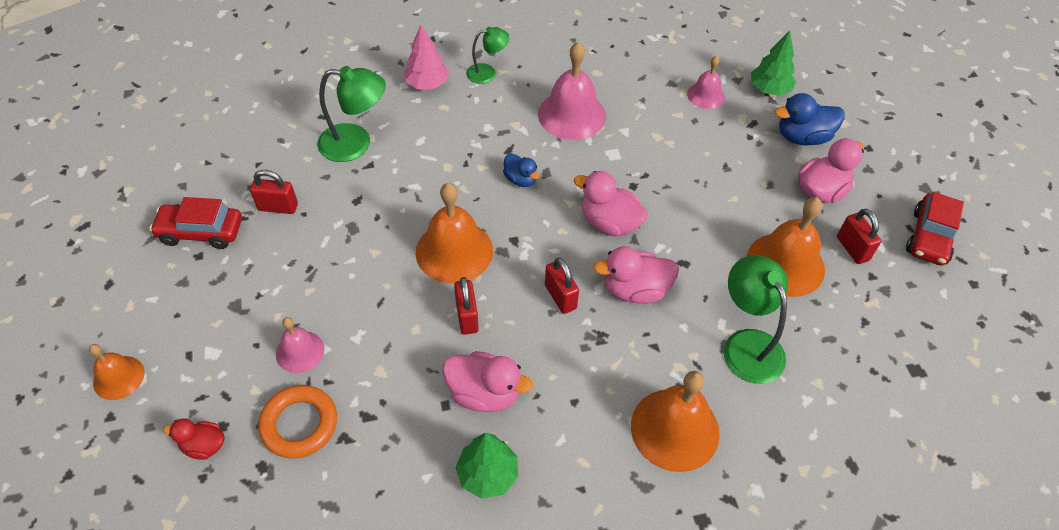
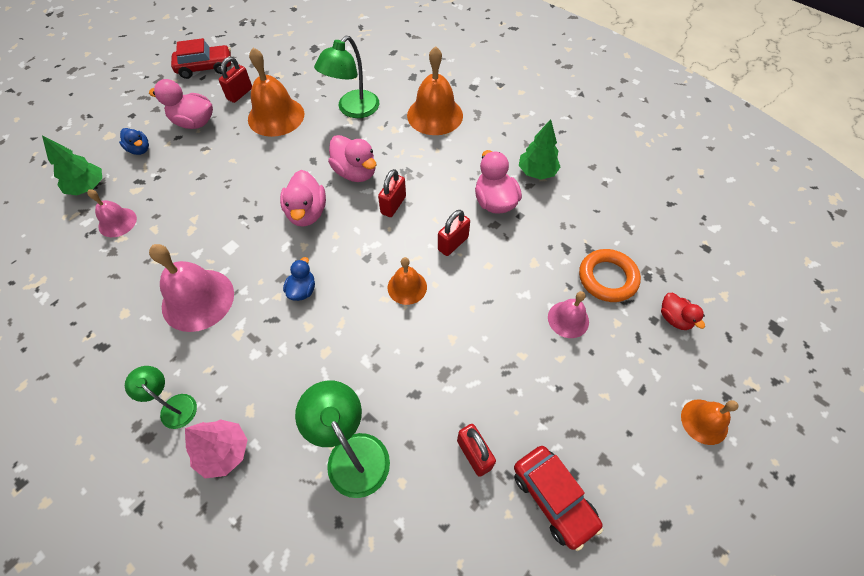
camera: 125 degrees left, 5 degrees up
orange bell [416,183,493,283] -> orange bell [387,257,427,305], size x0.57
blue duck [775,93,845,145] -> blue duck [119,128,149,155], size x0.61

